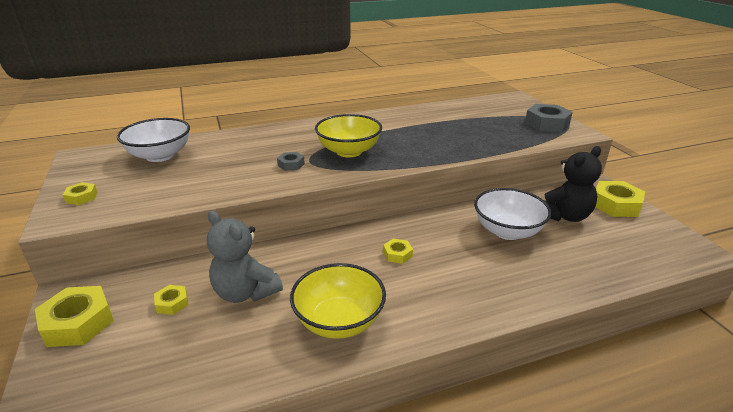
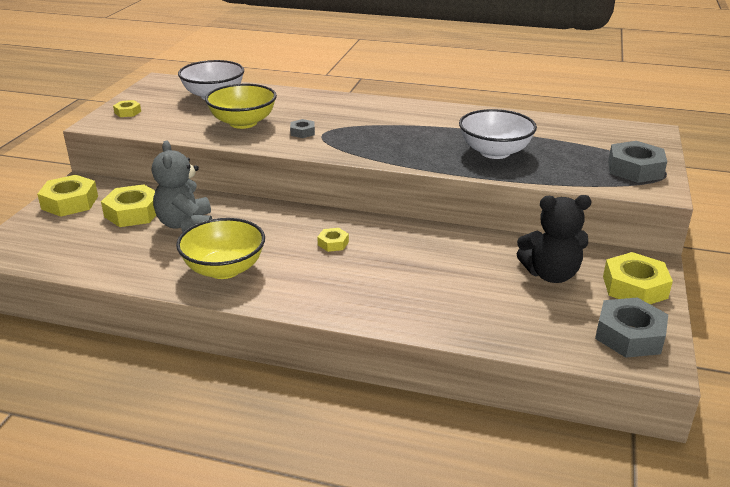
camera: 35 degrees right, 0 degrees up
yellow nut [154,285,189,315] -> yellow nut [101,184,156,227], size x1.92
yellow bowl [315,114,382,157] -> yellow bowl moved to [205,84,277,129]
white bowl [474,188,551,240] -> white bowl moved to [459,109,537,159]
none -> grey nut [595,298,668,358]

